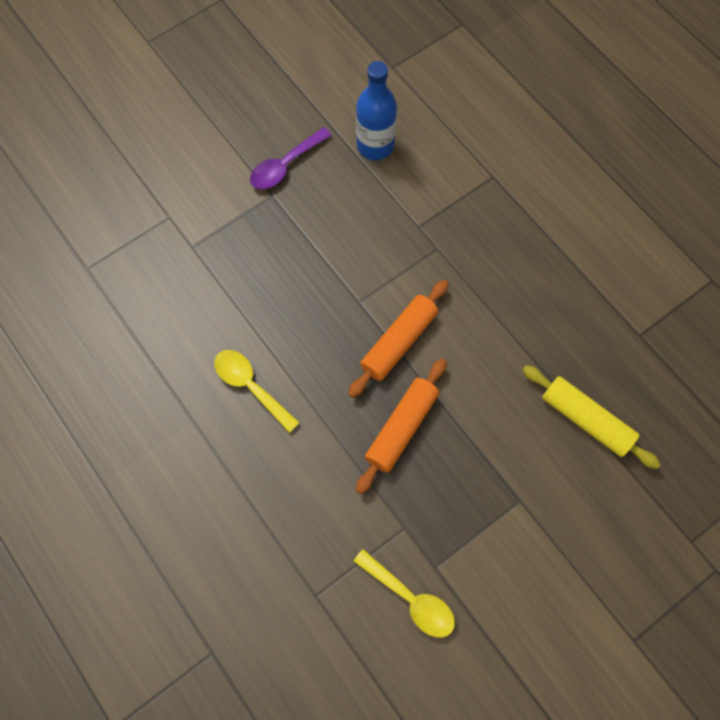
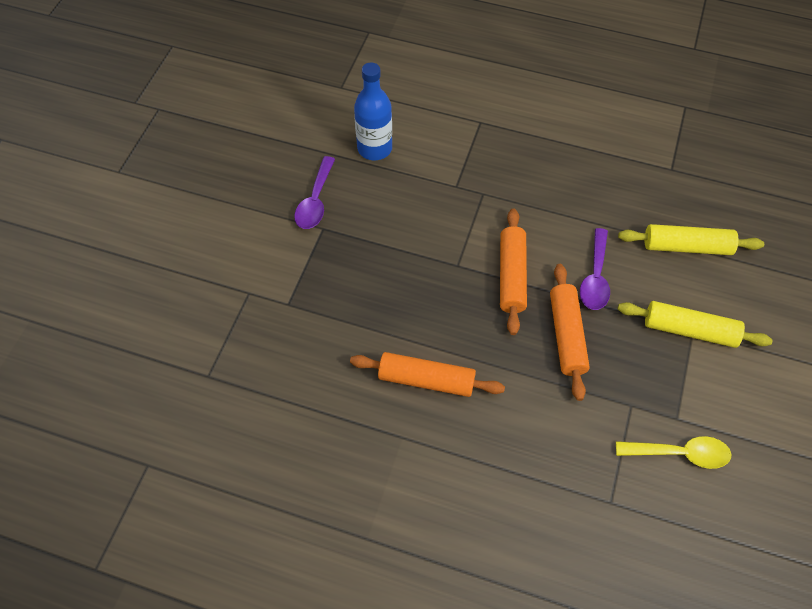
camera: 35 degrees left, 10 degrees down
yellow spoon [214,350,300,433] -> orange rolling pin [350,352,505,397]
none -> purple spoon [580,228,610,310]
none -> yellow rolling pin [618,301,773,348]

